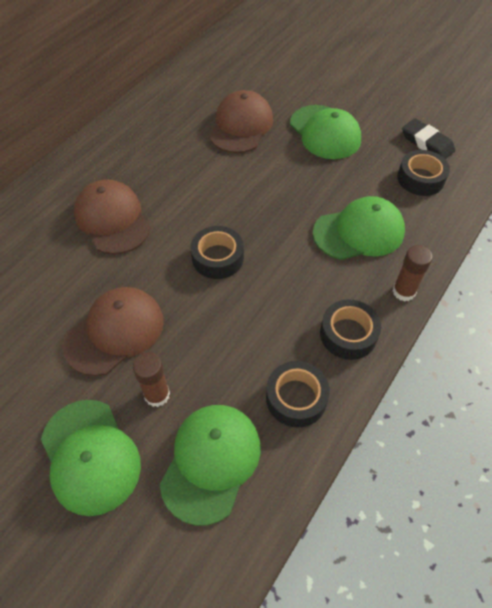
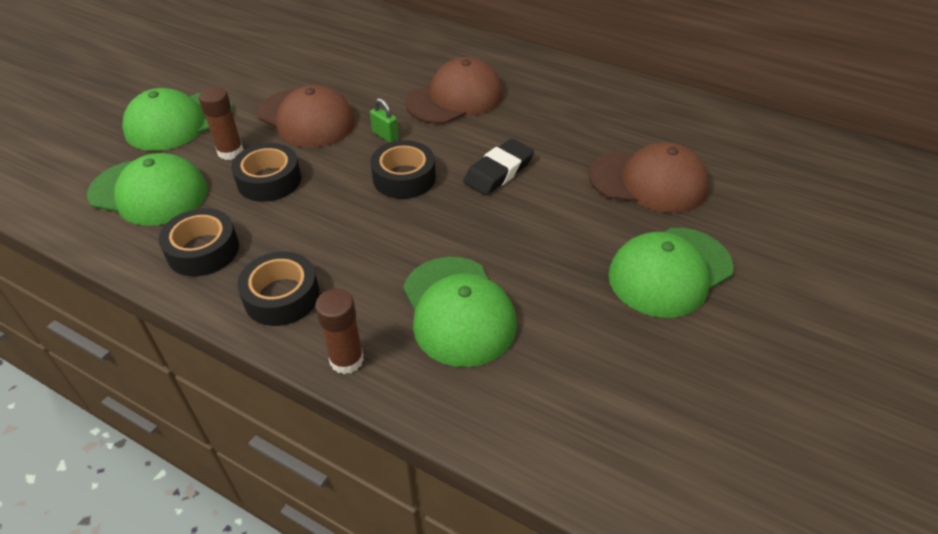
camera: 85 degrees right, 10 degrees down
black tape [397,150,450,196] -> black tape moved to [231,143,301,202]
black eraser [402,118,455,159] -> black eraser moved to [463,139,534,196]
none -> green padlock [370,98,398,143]

